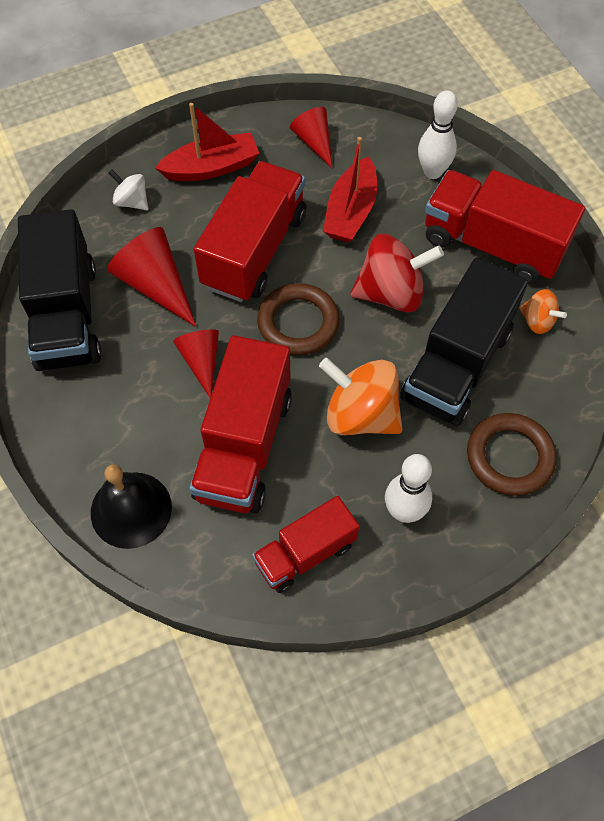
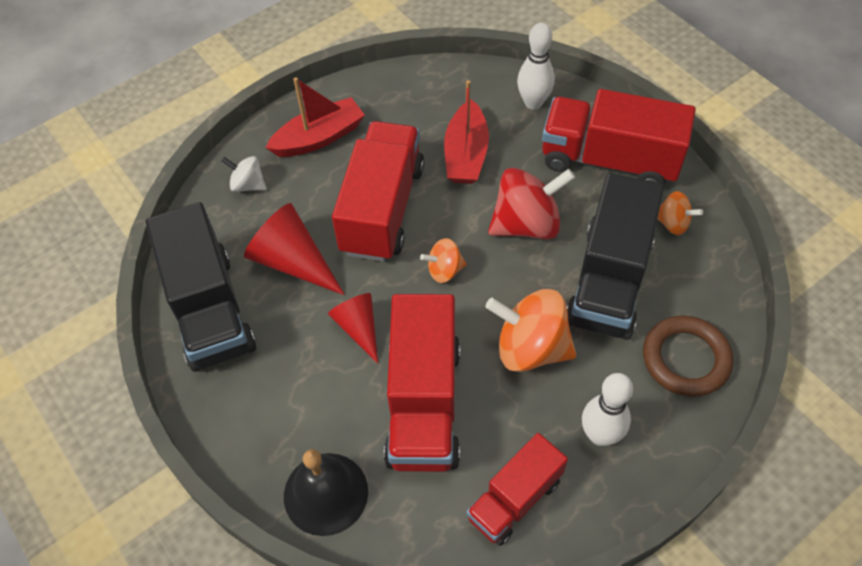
camera: 10 degrees left, 5 degrees down
brown ring [257,283,340,355] -> orange spinning top [420,238,467,283]
red cone [290,107,332,168] -> none

